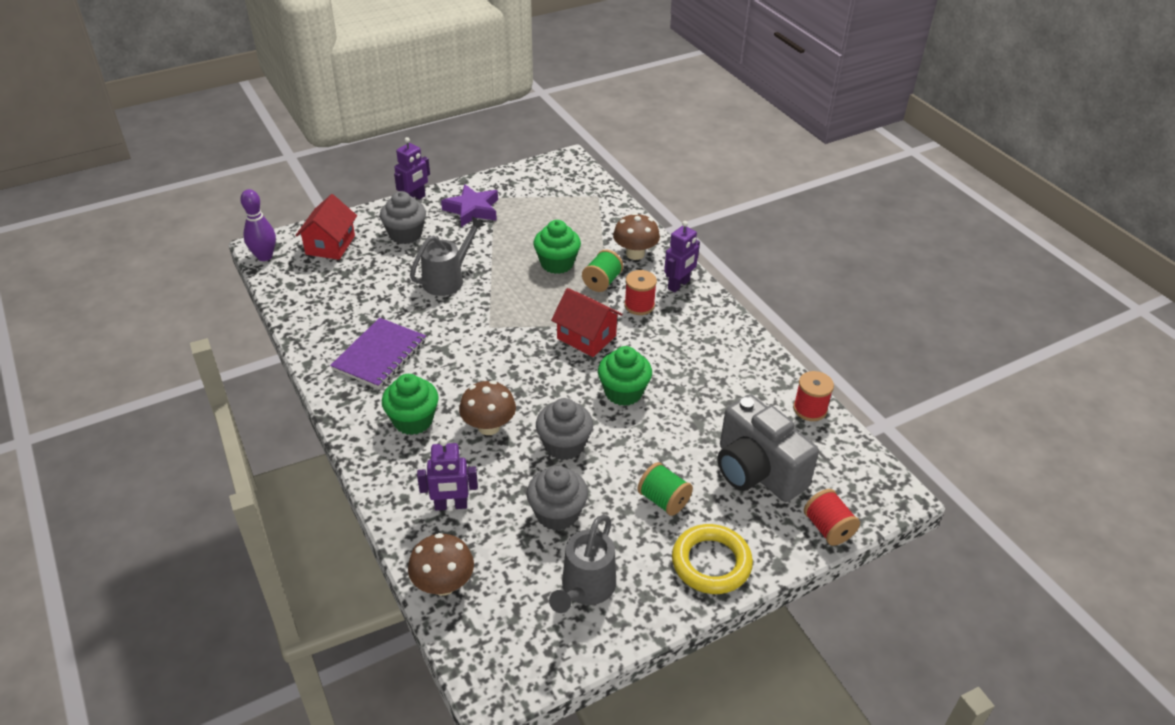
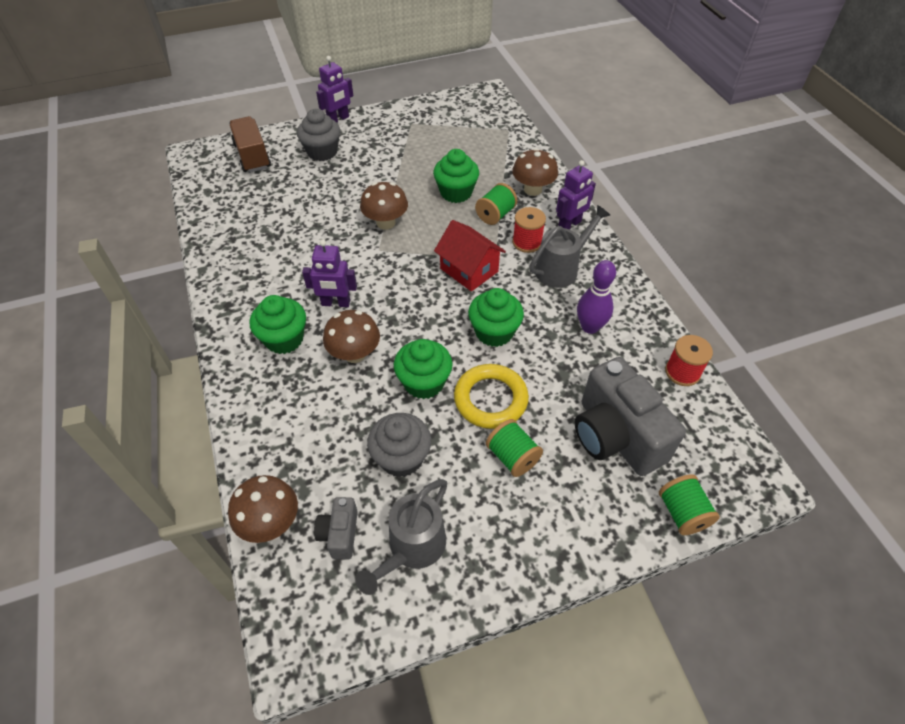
camera: 10 degrees right, 10 degrees up
purple bowling pin [240,189,276,261] -> purple bowling pin moved to [577,260,616,334]
red house [295,194,357,260] -> brown truck [229,116,271,173]
purple notebook [330,318,426,389] -> none
grey watering can [410,216,485,296] -> grey watering can moved to [529,205,610,288]
purple robot [417,439,478,511] -> purple robot moved to [302,240,357,307]
purple star [441,184,498,227] -> none
grey cupcake [536,398,593,460] -> green cupcake [394,339,453,399]
yellow ring [672,524,753,594] -> yellow ring moved to [454,364,529,429]
red spool [804,489,860,546] -> green spool [659,474,720,535]
none -> grey camera [314,497,358,559]
none -> brown mushroom [360,182,408,230]

